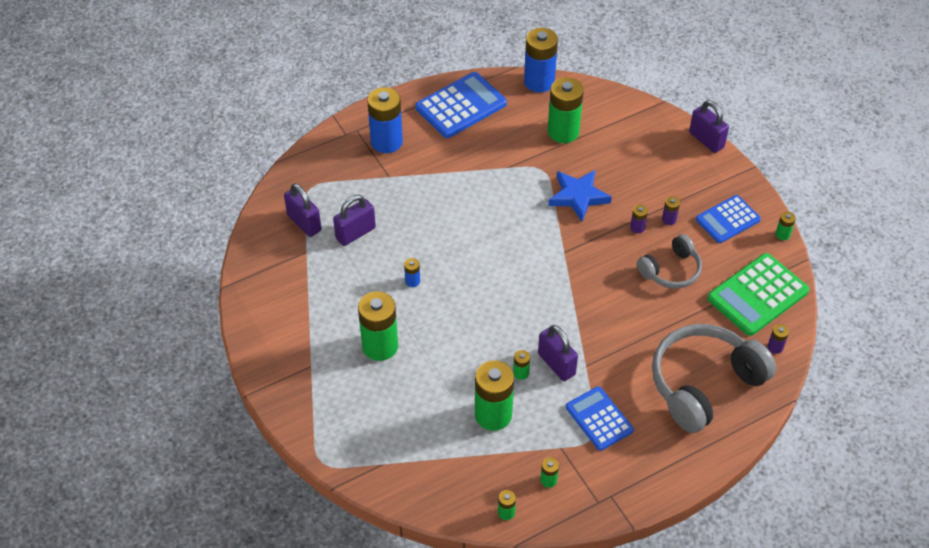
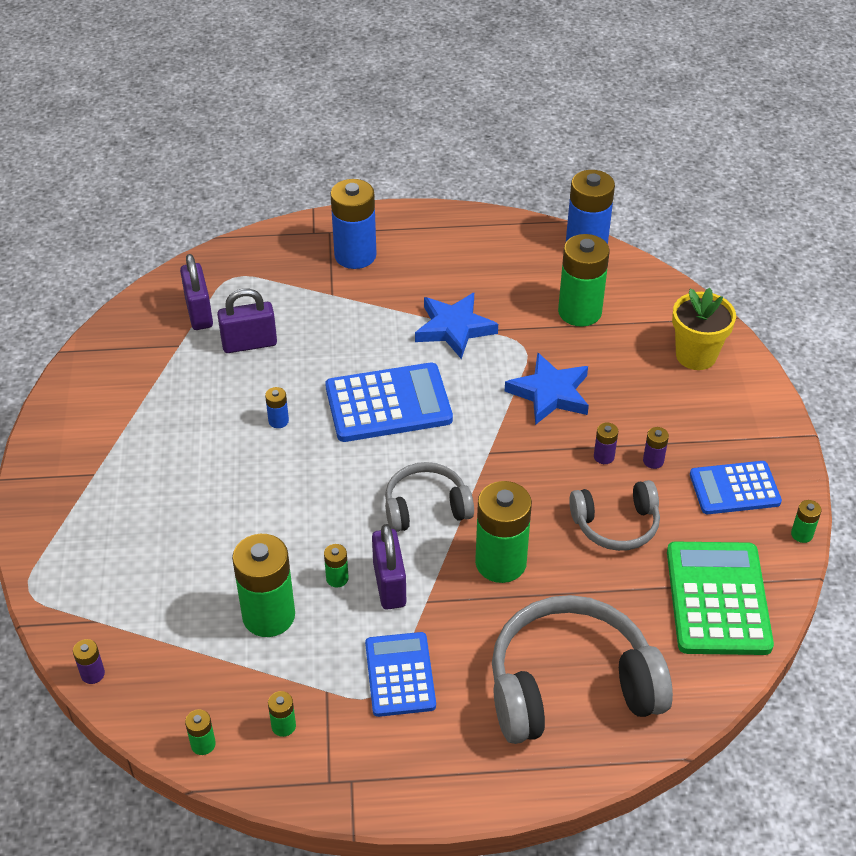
camera: 25 degrees right, 5 degrees down
green battery [358,291,398,361] -> green battery moved to [475,481,532,583]
blue calculator [415,72,507,138] -> blue calculator moved to [325,363,453,442]
purple padlock [689,100,729,153] -> none
green calculator [707,253,809,336] -> green calculator turned 105 degrees clockwise [667,542,774,655]
purple battery [768,324,789,354] -> purple battery moved to [73,639,105,684]
none -> grey headphones [385,462,474,532]
none -> blue star [415,293,498,359]
none -> yellow flower pot [672,288,736,370]

